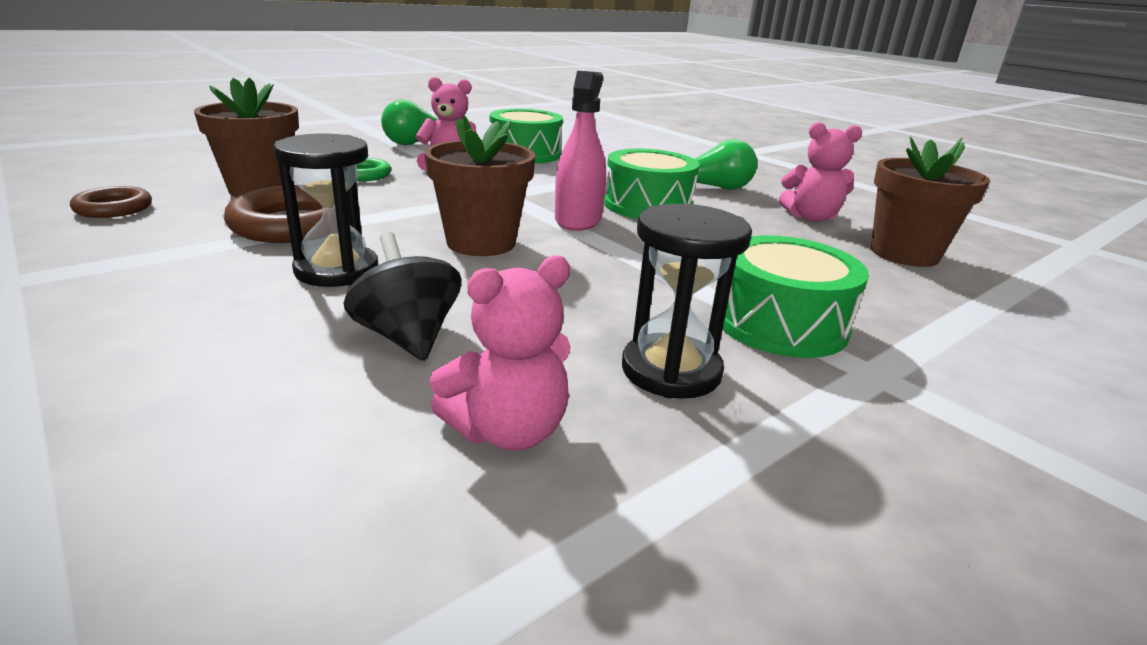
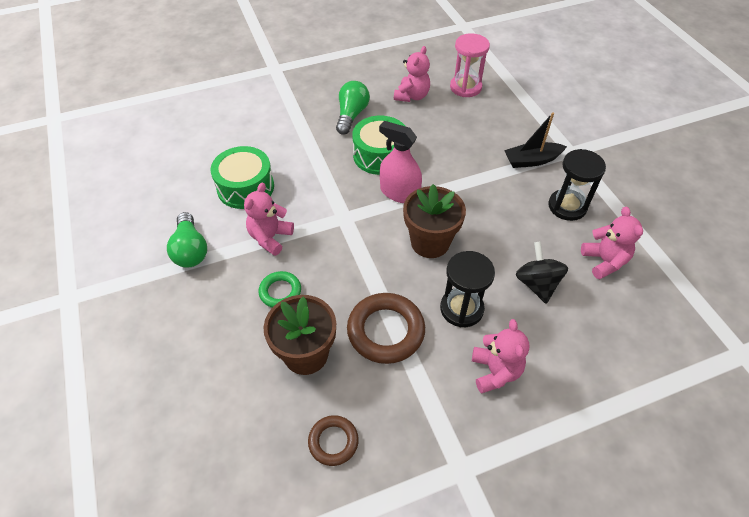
camera: 70 degrees left, 25 degrees up
black spinning top [344,232,461,361] -> black spinning top turned 90 degrees clockwise [516,241,568,304]
green drum [723,235,869,358] -> black boat [504,112,567,168]
brown flower pot [871,137,990,267] -> pink hourglass [450,33,490,97]
none -> pink teddy bear [472,319,530,394]

